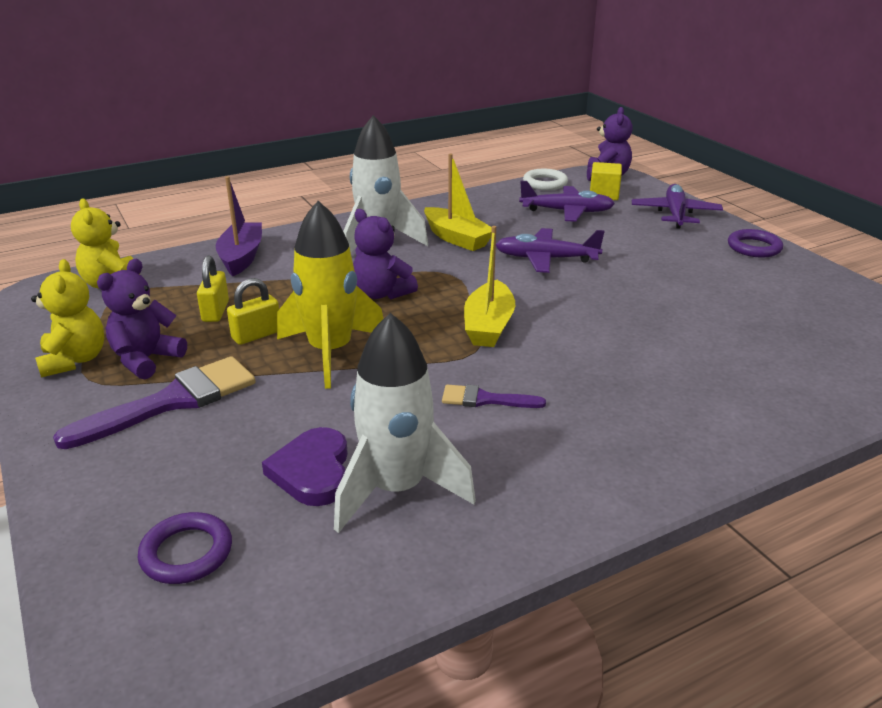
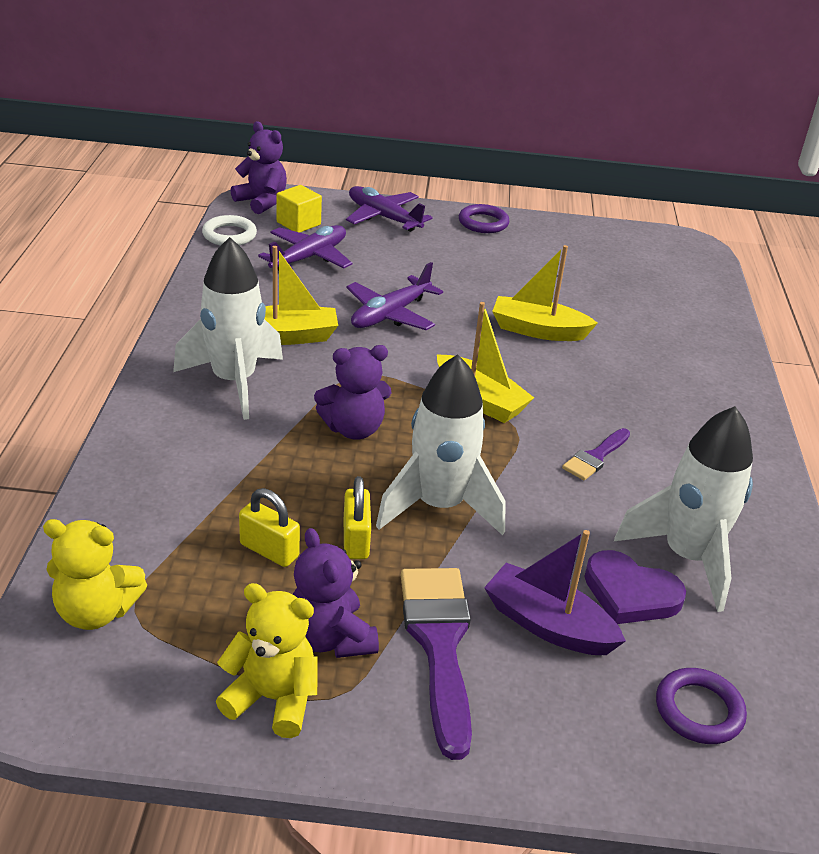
camera: 60 degrees left, 5 degrees up
purple boat [216,176,262,276] -> purple boat moved to [484,530,626,655]
yellow rocket [277,201,383,389] -> white rocket [376,354,505,535]
none -> yellow boat [492,245,598,341]

